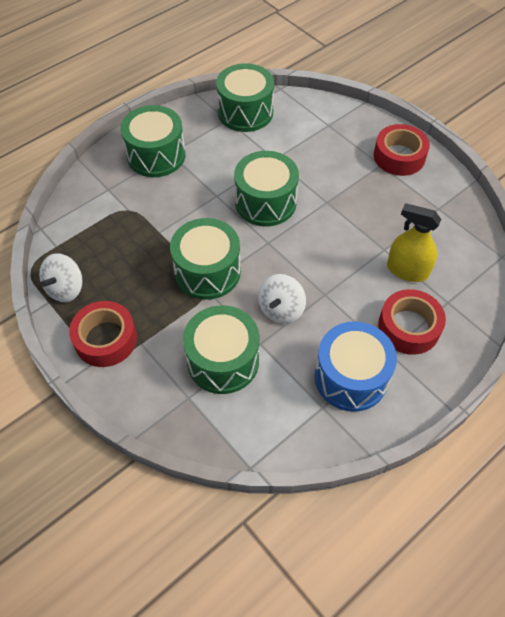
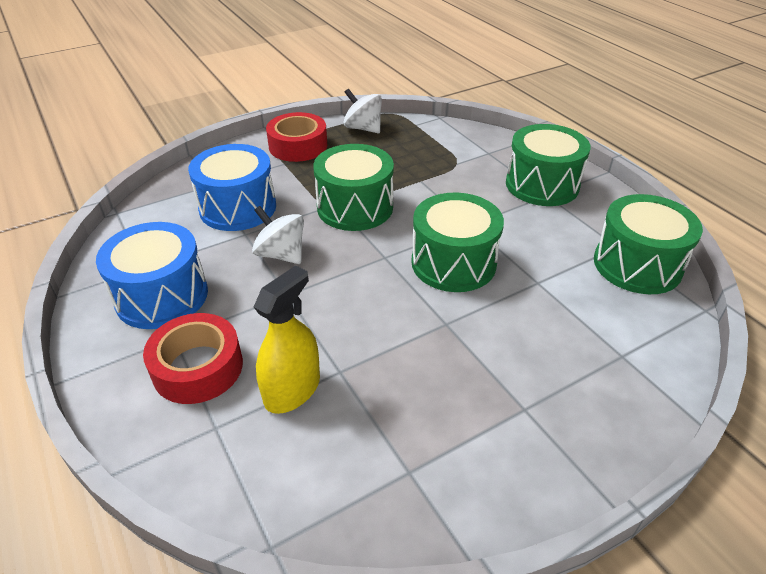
camera: 100 degrees right, 15 degrees down
green drum [183,305,259,394] -> blue drum [188,144,276,231]
red tape [374,124,430,176] -> none

